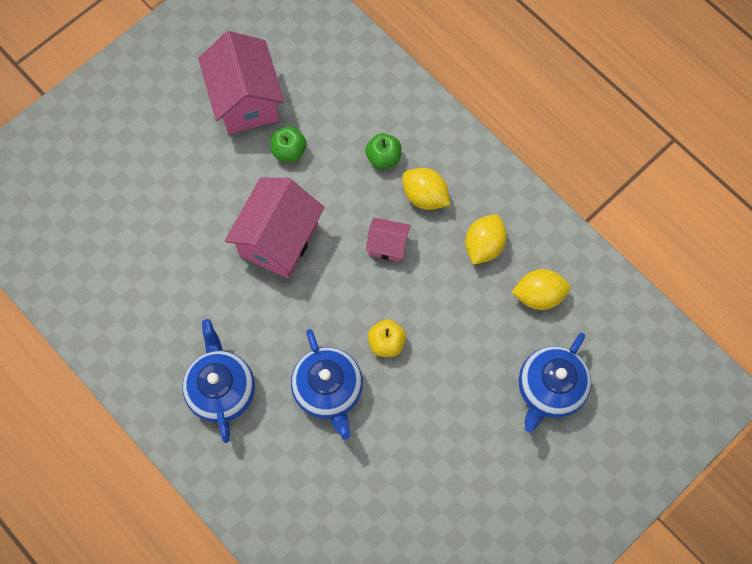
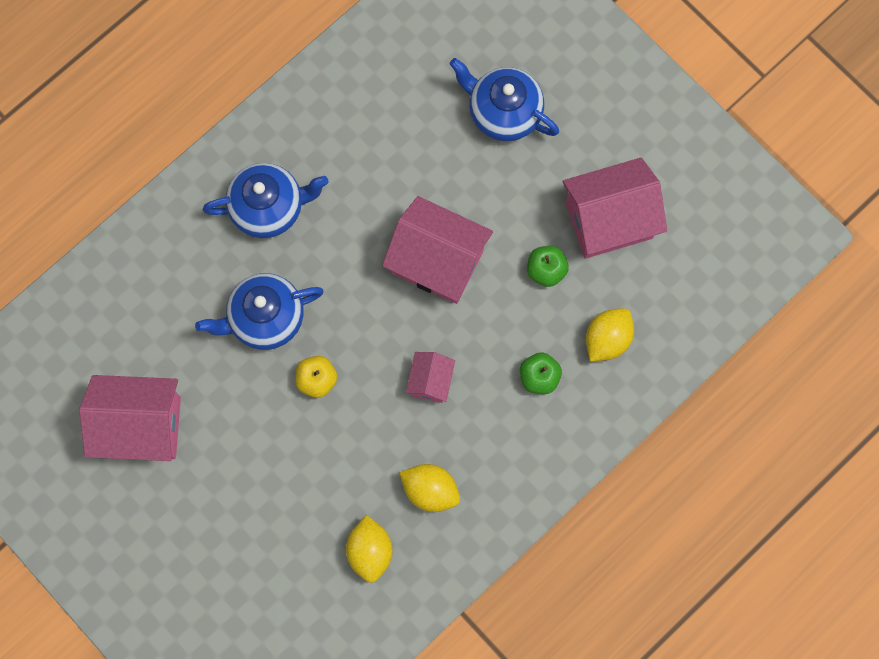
camera: 90 degrees right, 5 degrees up
yellow lemon [402,168,450,210] -> yellow lemon moved to [586,308,634,361]
blue teapot [519,333,591,433] -> blue teapot moved to [450,58,559,141]
none -> pink house [79,375,181,461]

